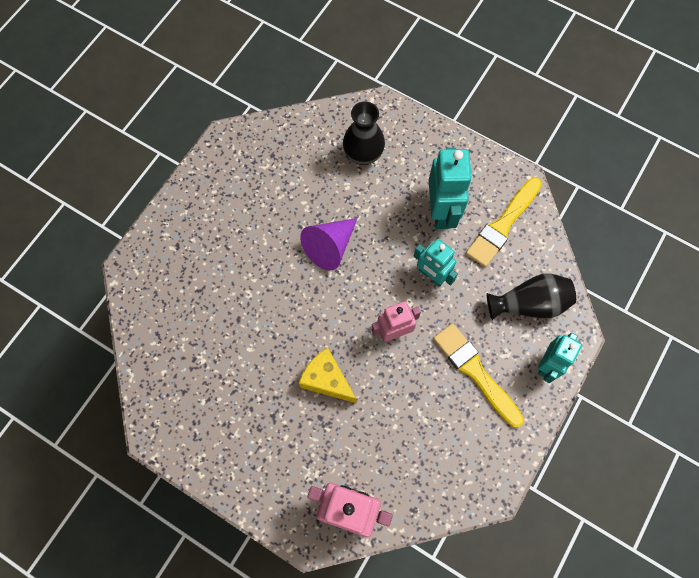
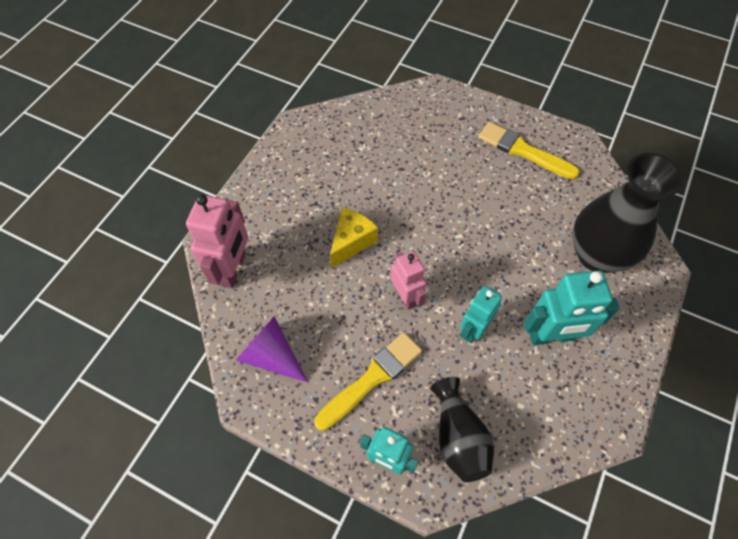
camera: 85 degrees right, 10 degrees down
purple cone [300,218,358,271] -> purple cone moved to [236,316,308,383]
black vase [343,101,385,165] -> black vase [572,153,684,273], size x1.63
yellow brush [466,178,542,267] -> yellow brush moved to [478,122,580,179]

